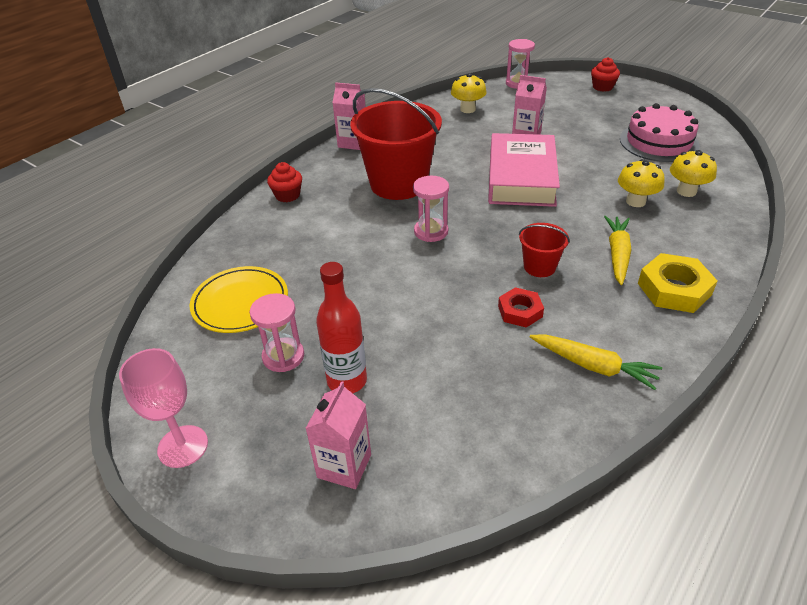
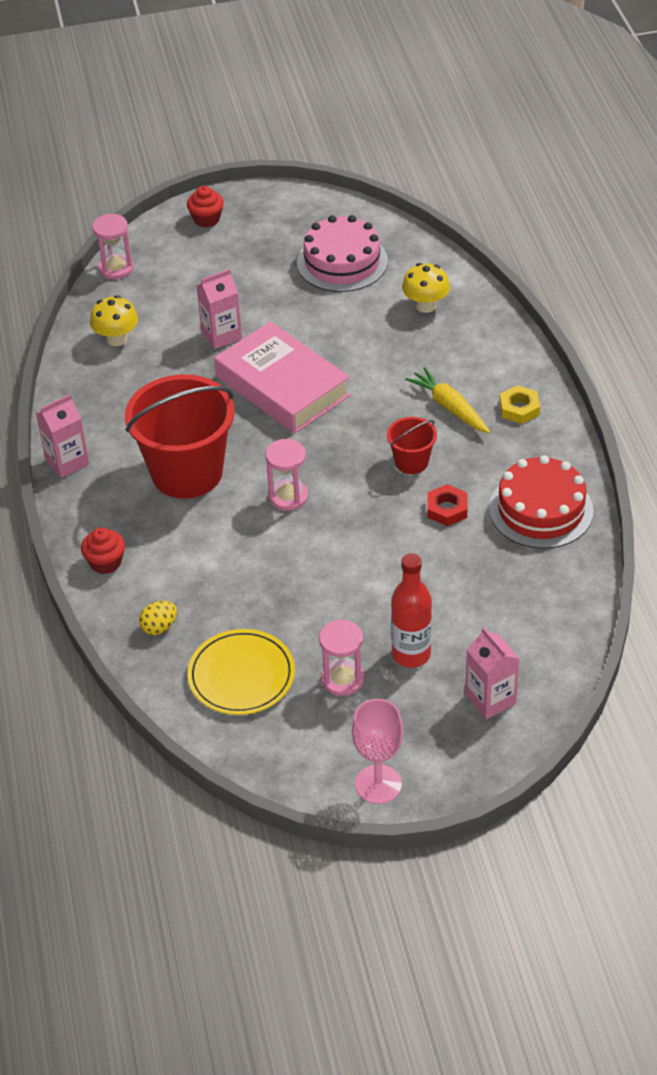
camera: 50 degrees left, 5 degrees up
yellow carrot [530,334,662,390] -> red cake [489,455,594,549]
yellow mushroom [618,159,665,207] -> none
yellow nut [638,253,717,313] -> yellow nut [499,385,540,424], size x0.63
none -> yellow egg [139,601,177,635]

